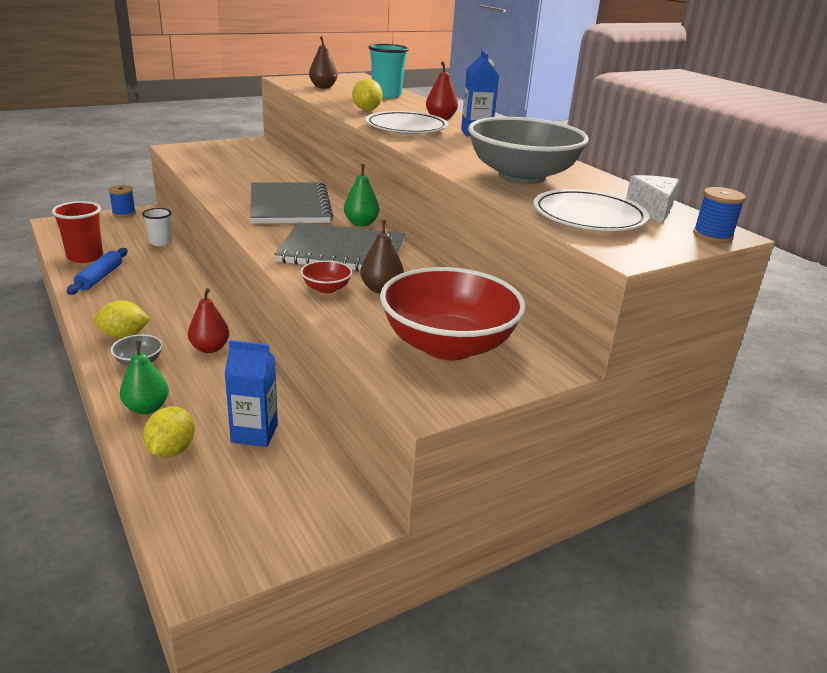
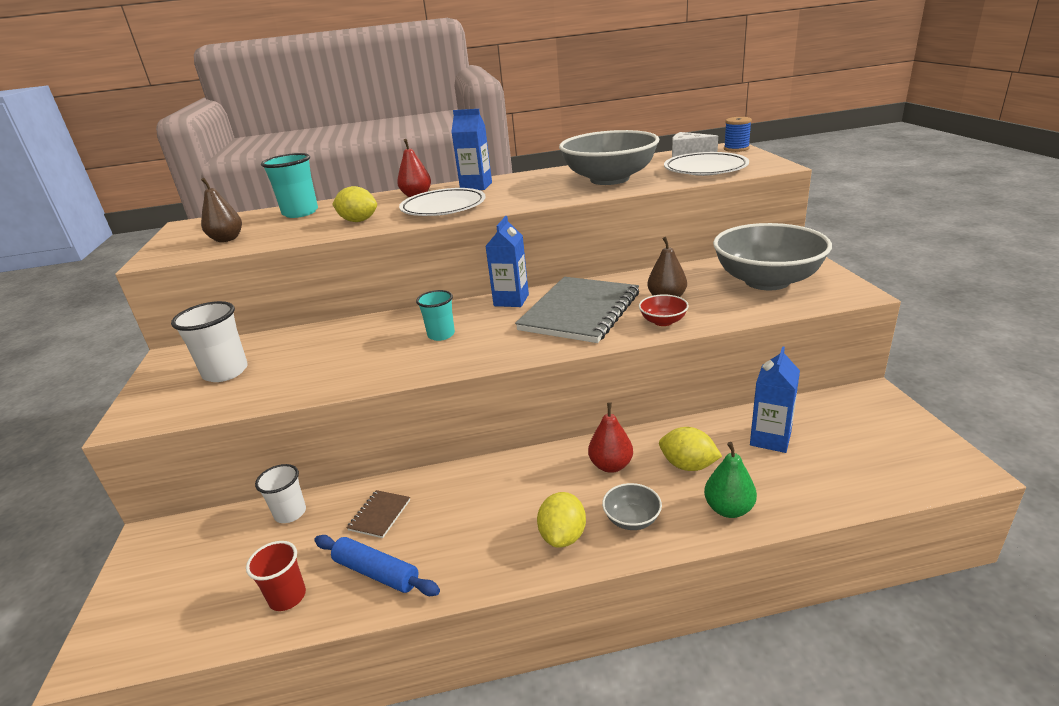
camera: 65 degrees left, 0 degrees up
red cup [52,201,103,263] -> red cup [246,541,306,611], size x0.66
blue spool [108,185,136,217] -> none
yellow lemon [143,407,195,458] -> yellow lemon moved to [659,427,722,471]
grey notebook [250,182,333,224] -> turquoise cup [416,290,455,341]
green pear [344,164,379,226] -> blue carton [485,216,529,307]
red bowl [380,267,526,360] -> grey bowl [713,223,832,290]
none -> white cup [171,301,248,382]
none -> brown notebook [346,490,410,538]

